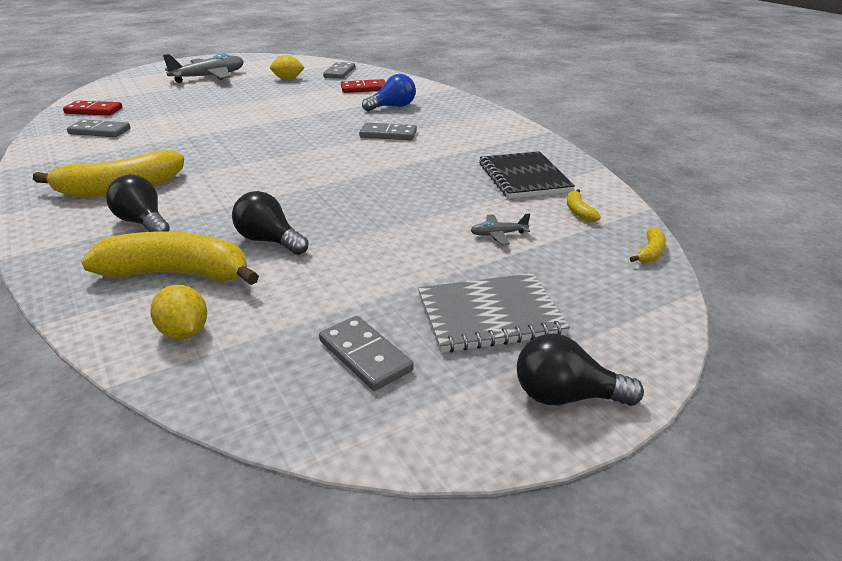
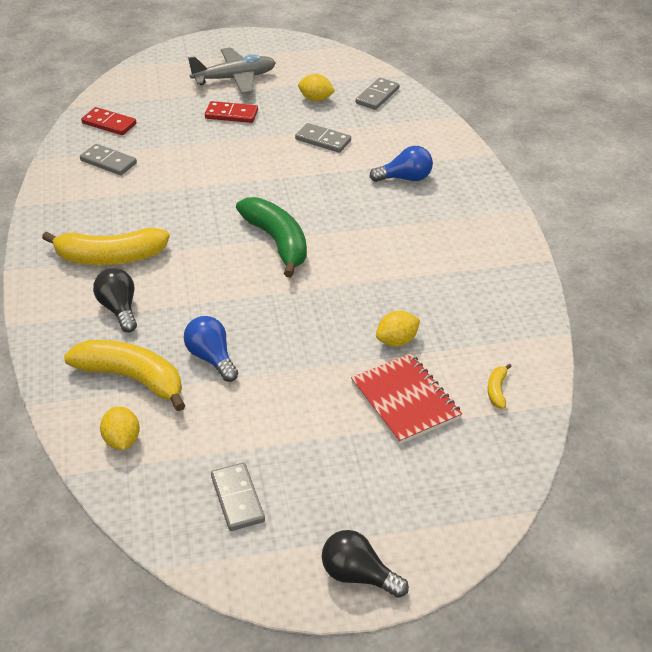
camera: 20 degrees right, 10 degrees up
black light bulb [232,191,308,255] -> blue light bulb [184,316,239,382]
red domino [341,79,386,93] -> red domino moved to [205,101,258,123]
grey domino [359,123,417,140] -> grey domino moved to [295,123,351,153]
grey notebook [418,273,570,352] -> none
grey plane [471,213,530,245] -> red notebook [351,353,462,444]
black notebook [479,151,575,199] -> none
yellow banana [630,227,666,263] -> none
none -> green banana [236,197,307,278]
none -> yellow lemon [376,311,420,346]

